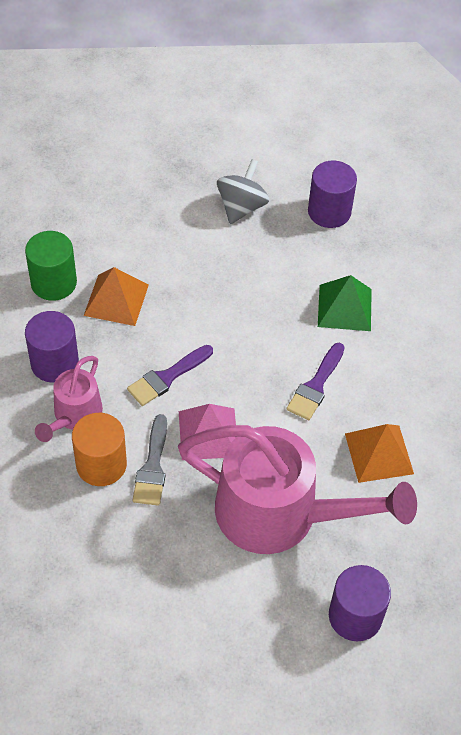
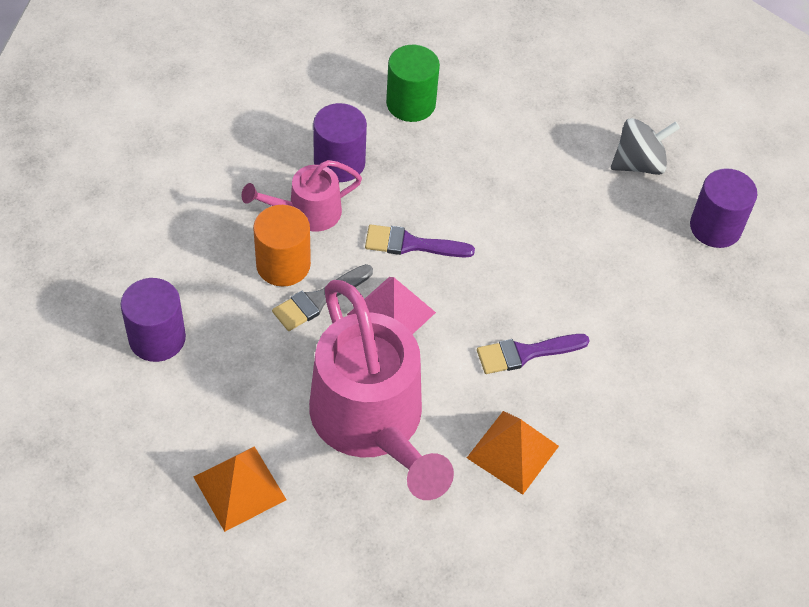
camera: 45 degrees right, 0 degrees up
orange pyramid [84,267,149,326] -> orange pyramid moved to [194,446,287,532]
green pyramid [318,275,372,331] -> none
purple cylinder [329,565,391,641] -> purple cylinder moved to [121,278,186,362]

